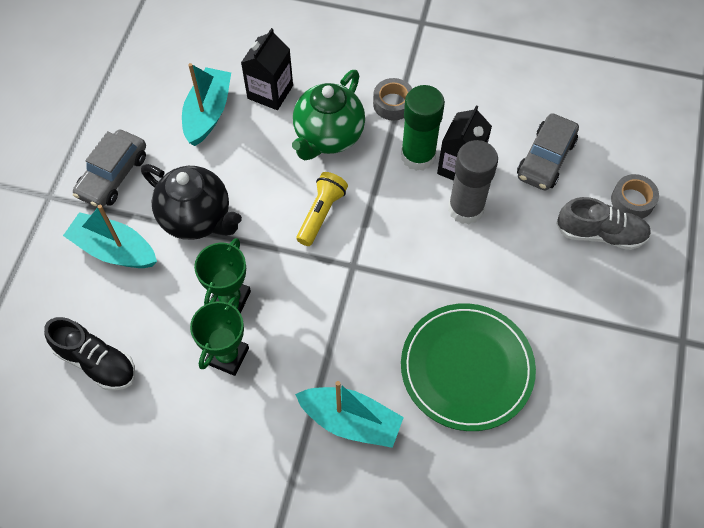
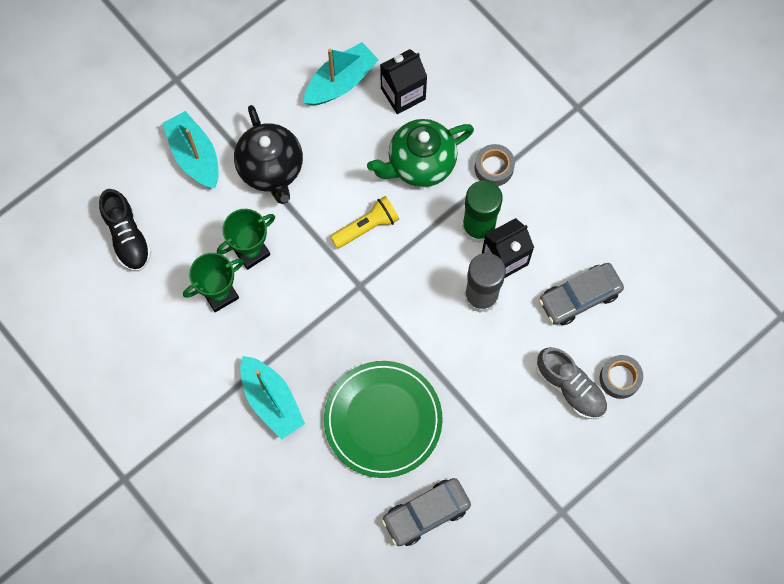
camera: 35 degrees right, 10 degrees up
grey car [73,129,146,207] -> grey car moved to [382,478,471,546]

